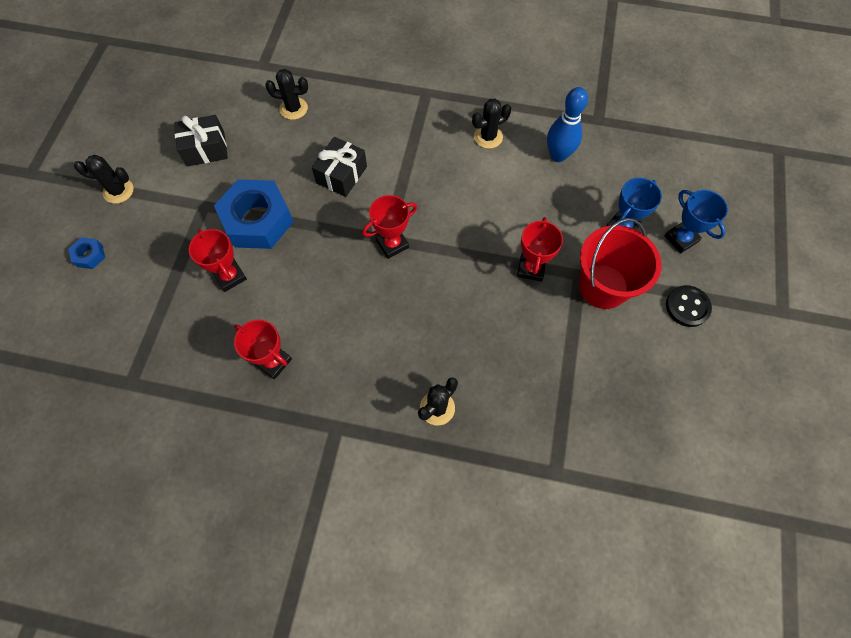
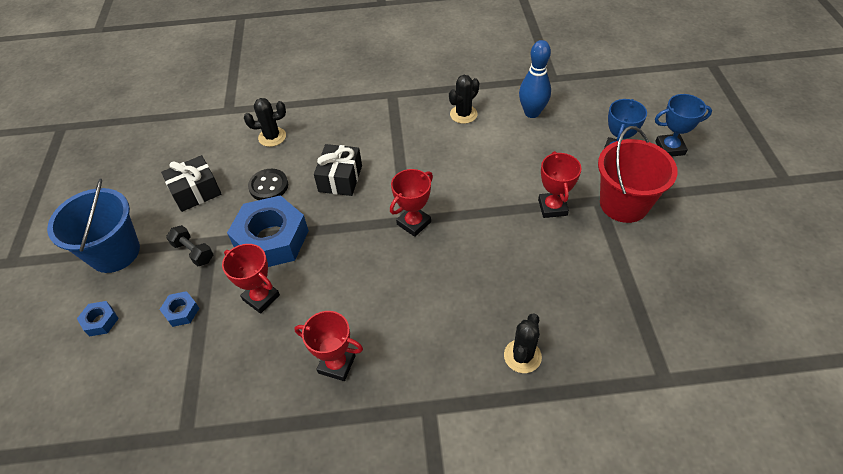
camera: 15 degrees left, 15 degrees down
black cactus [74,155,134,204] -> blue bucket [47,179,140,273]
blue trophy [664,190,728,253] -> blue trophy turned 45 degrees counterclockwise [655,94,712,157]
black button [666,285,712,327] -> black button moved to [248,169,288,200]
none -> blue nut [159,291,199,327]
none -> black dumbbell [166,225,213,266]

